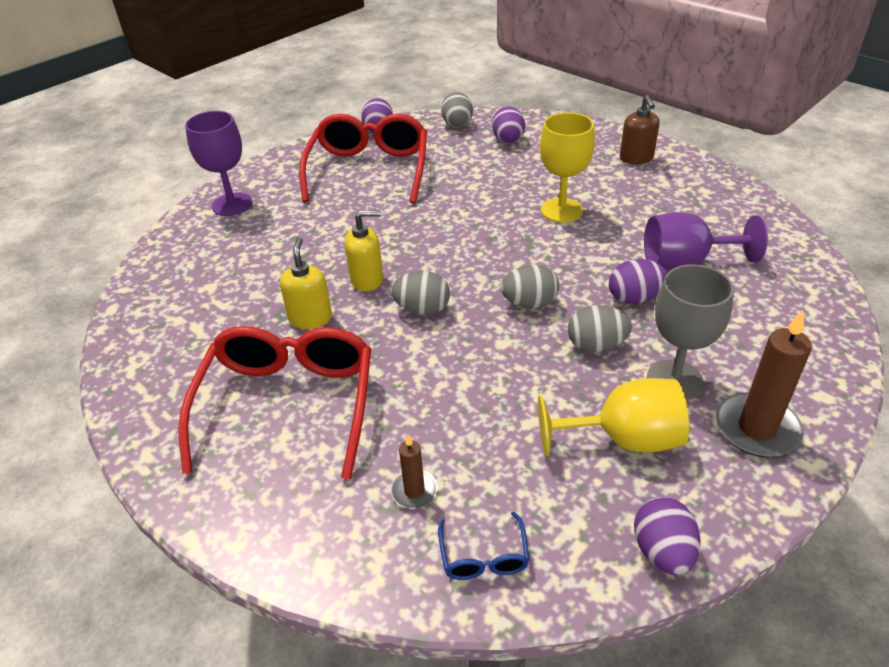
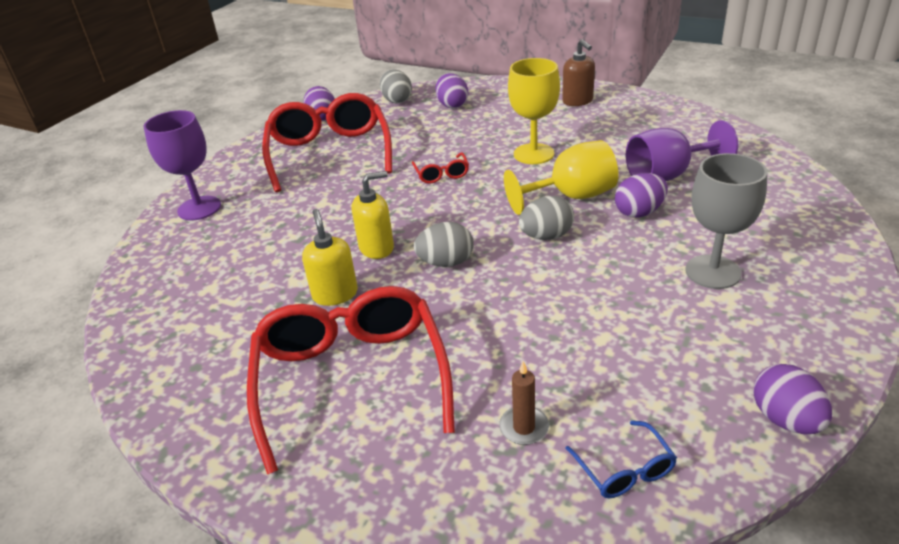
camera: 15 degrees left, 5 degrees down
yellow goblet [538,378,689,456] -> yellow goblet moved to [504,140,619,215]
grey egg [568,305,632,352] -> none
brown candle [716,310,812,457] -> none
none -> red glasses [412,152,469,184]

